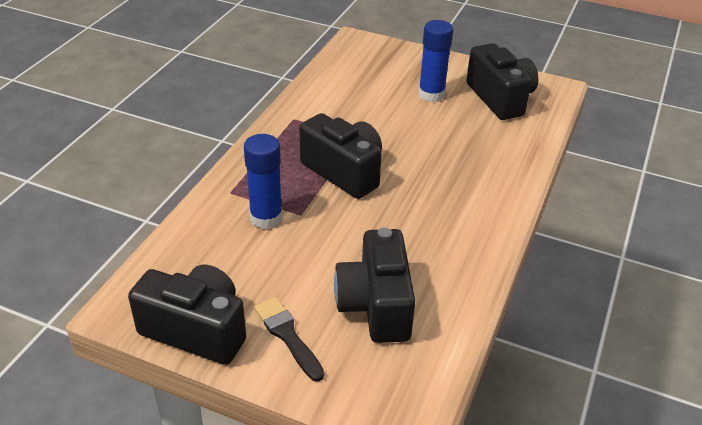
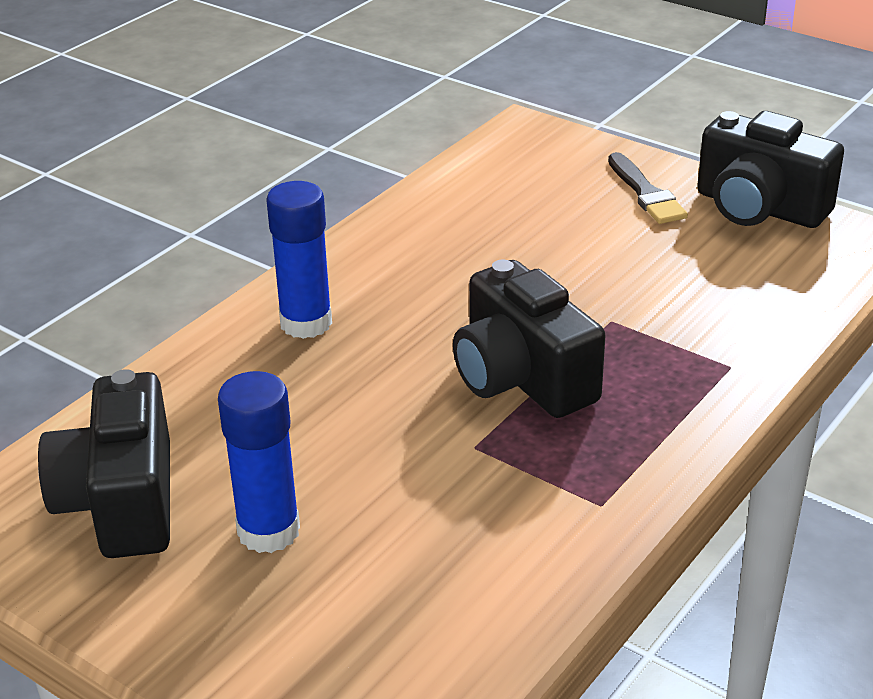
camera: 165 degrees left, 5 degrees down
blue glue stick [244,134,283,229] -> blue glue stick moved to [266,181,332,339]
black camera [334,227,415,343] -> none

